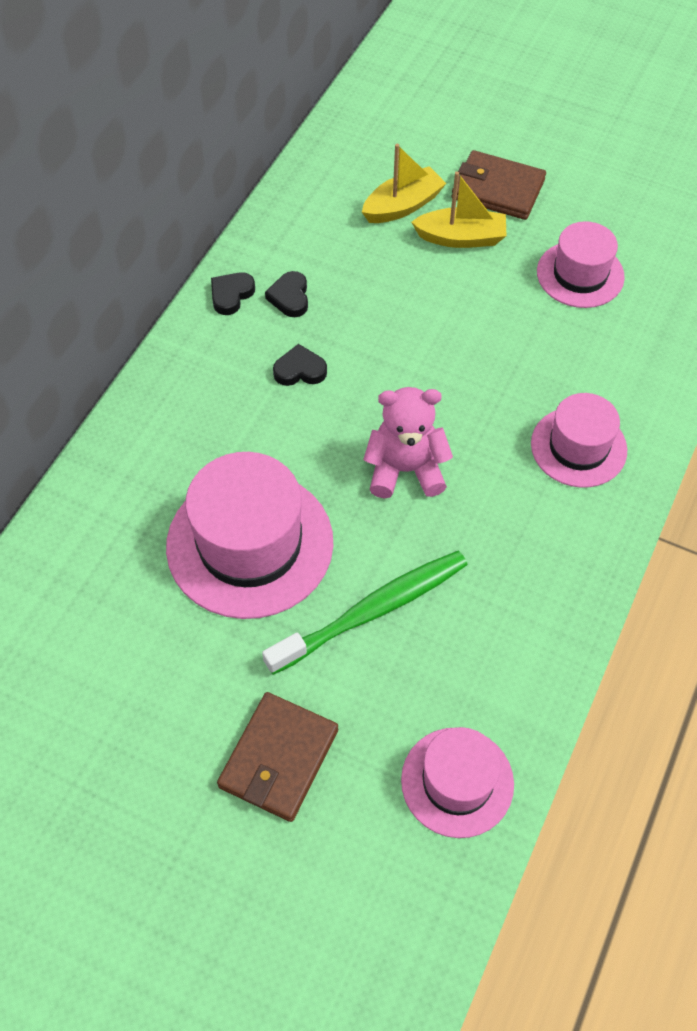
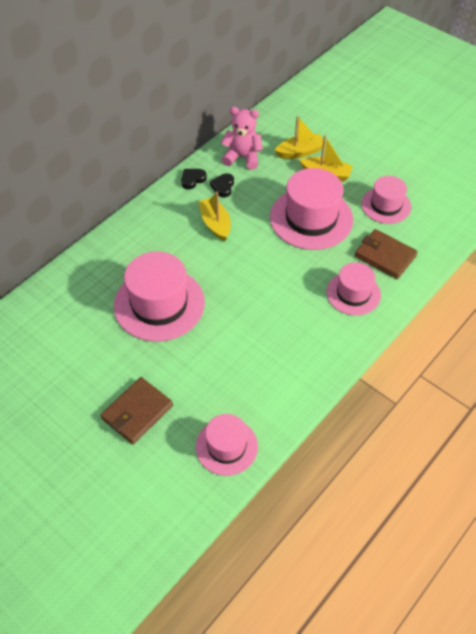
camera: 15 degrees right, 5 degrees down
green toothbrush [262,551,468,675] -> none
black heart [273,344,327,386] -> yellow boat [198,192,231,241]
pink teddy bear [363,387,453,498] -> pink teddy bear moved to [221,107,263,170]
brown wallet [452,150,546,220] -> brown wallet moved to [355,229,418,279]
none -> pink hat [270,168,353,250]

